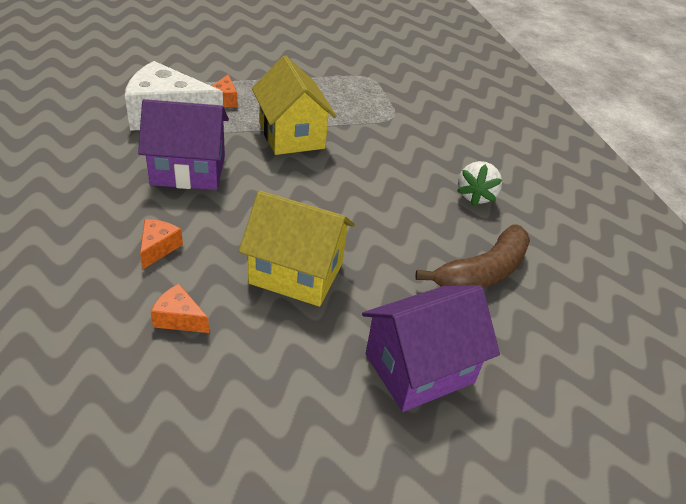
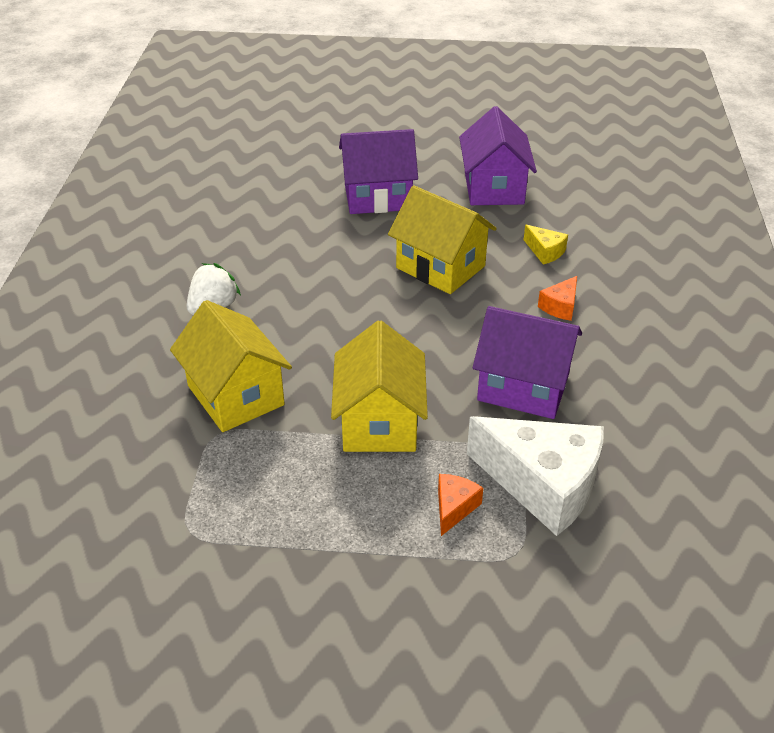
camera: 155 degrees left, 0 degrees up
orange cheese [151,284,209,333] -> yellow cheese [524,225,568,265]
brown banana [415,224,530,288] -> none
none -> yellow house [170,300,292,432]
none -> purple house [459,106,537,205]

